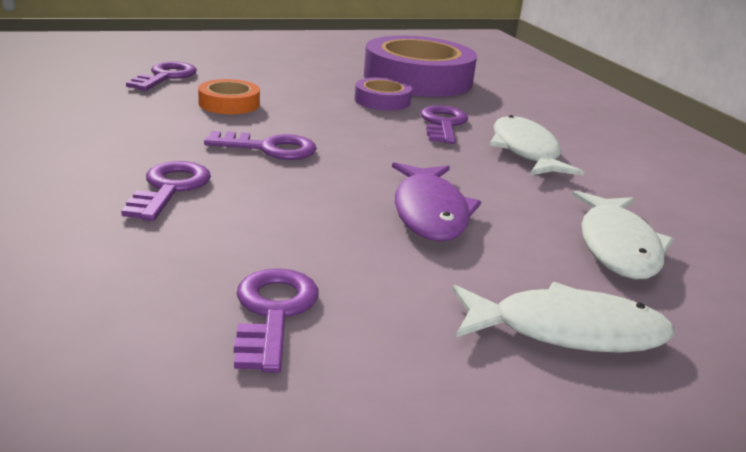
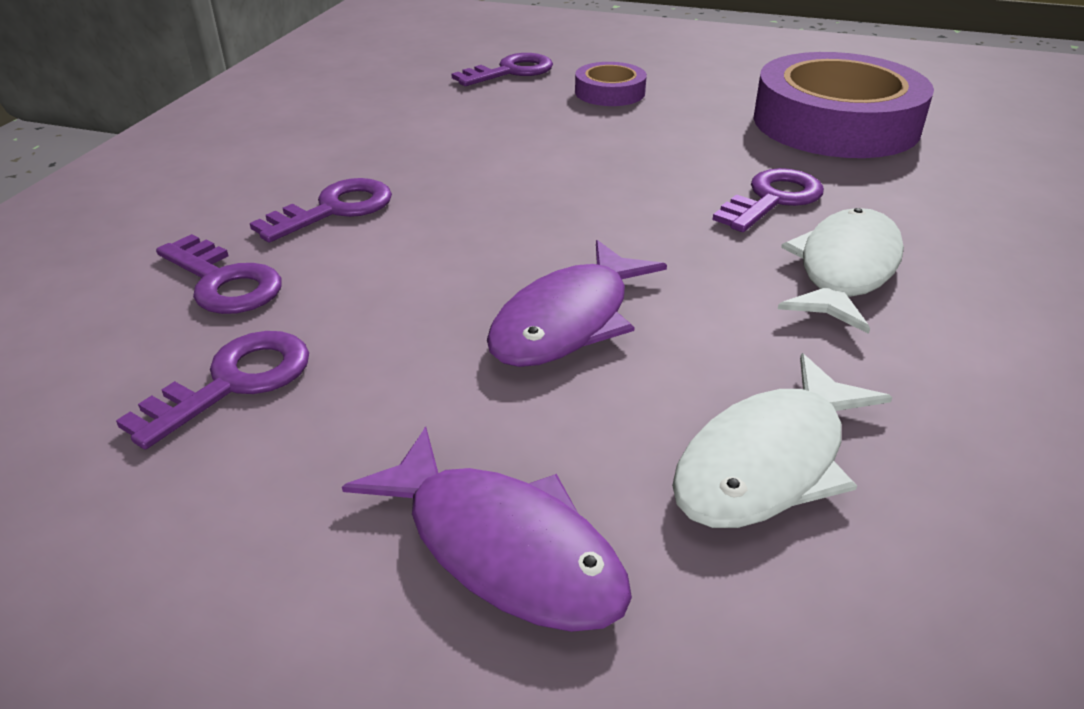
camera: 40 degrees right, 10 degrees up
orange tape [198,79,260,114] -> none
purple key [204,131,317,160] -> purple key moved to [156,234,282,314]
purple tape [355,78,412,111] -> purple tape moved to [575,62,647,106]
white fish [452,282,674,353] -> purple fish [342,427,632,632]

